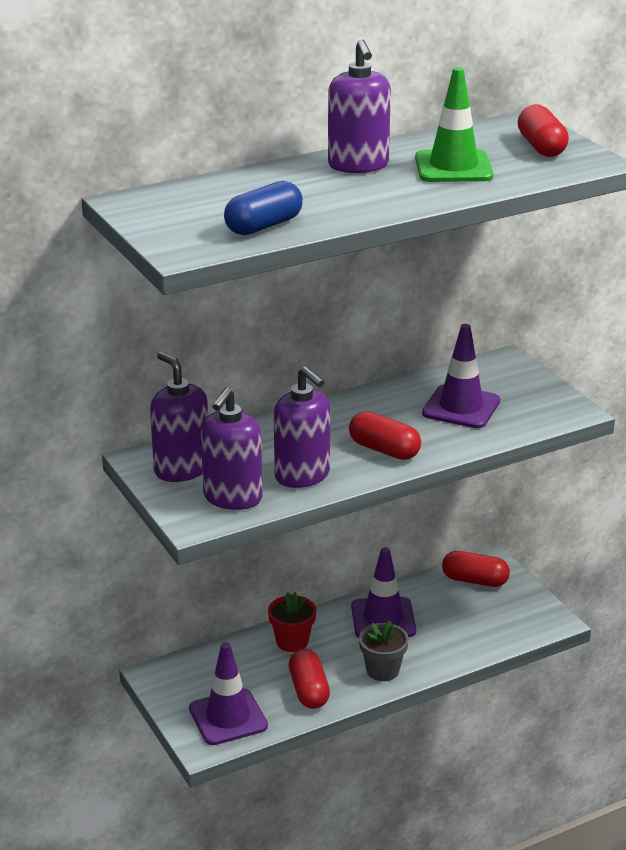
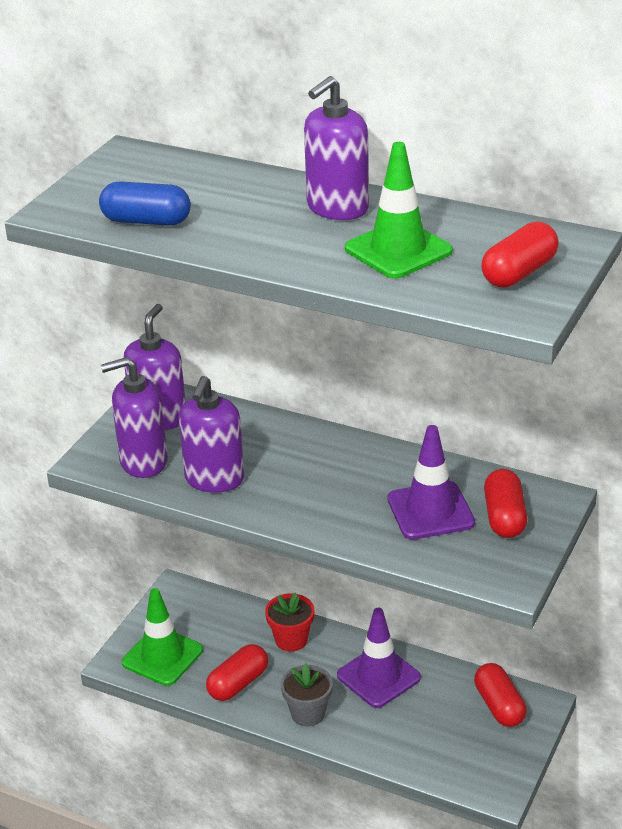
camera: 55 degrees right, 5 degrees up
purple traffic cone [189,642,268,745] -> green traffic cone [122,588,203,686]
red capsule [349,411,421,460] -> red capsule moved to [484,469,527,538]

